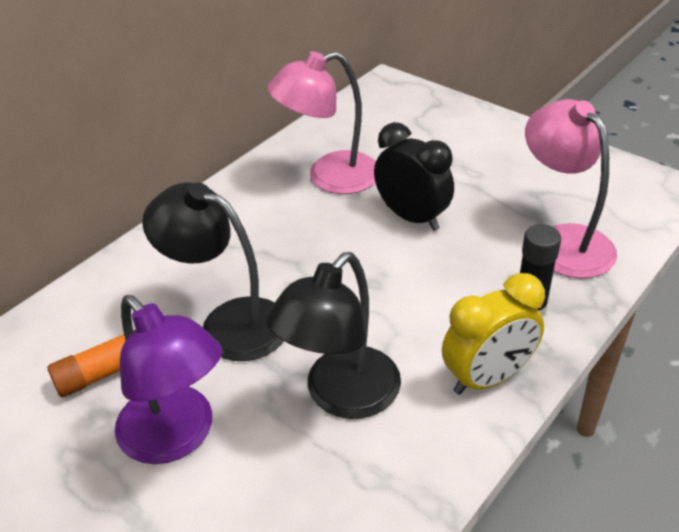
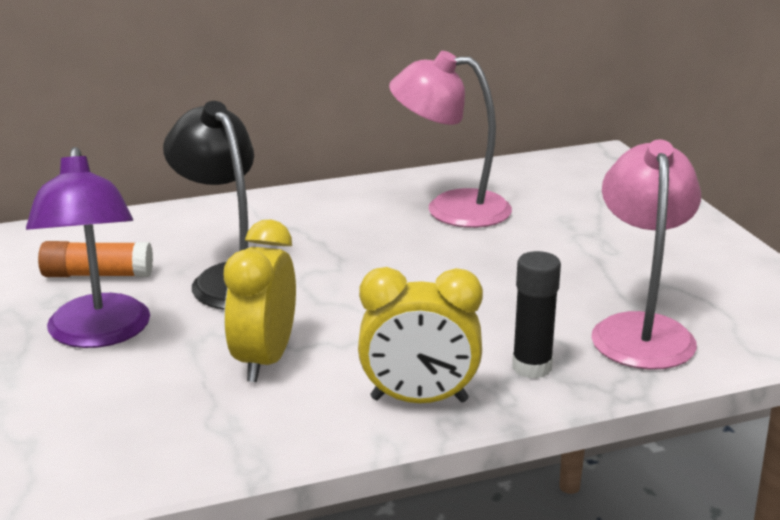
camera: 30 degrees right, 15 degrees down
black lamp [266,252,401,419] -> yellow clock [224,220,296,382]
black clock [374,122,454,231] -> none

